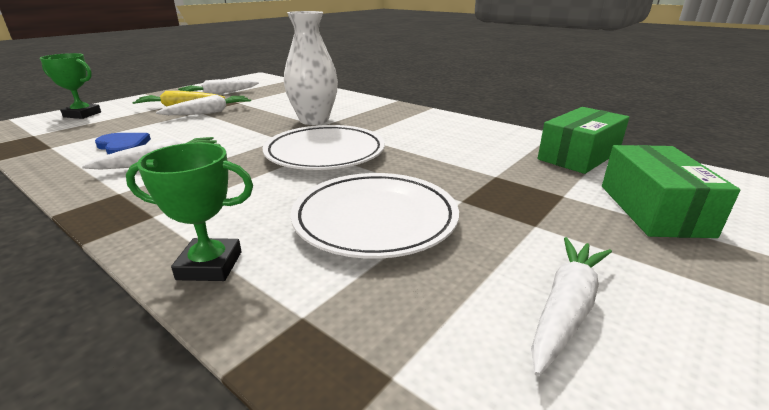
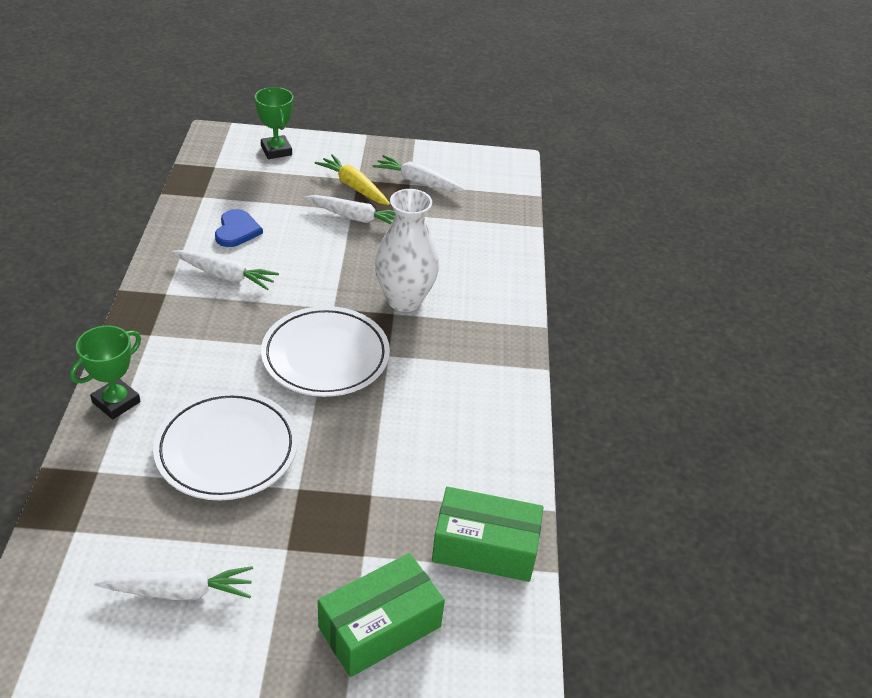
camera: 50 degrees right, 15 degrees up
green trophy [126,143,253,281] -> green trophy turned 75 degrees clockwise [70,326,141,420]

